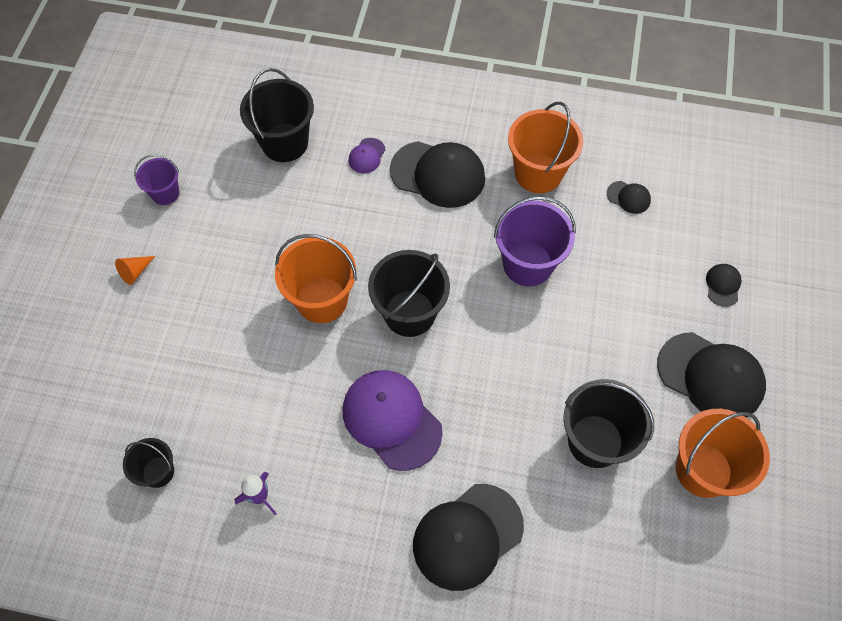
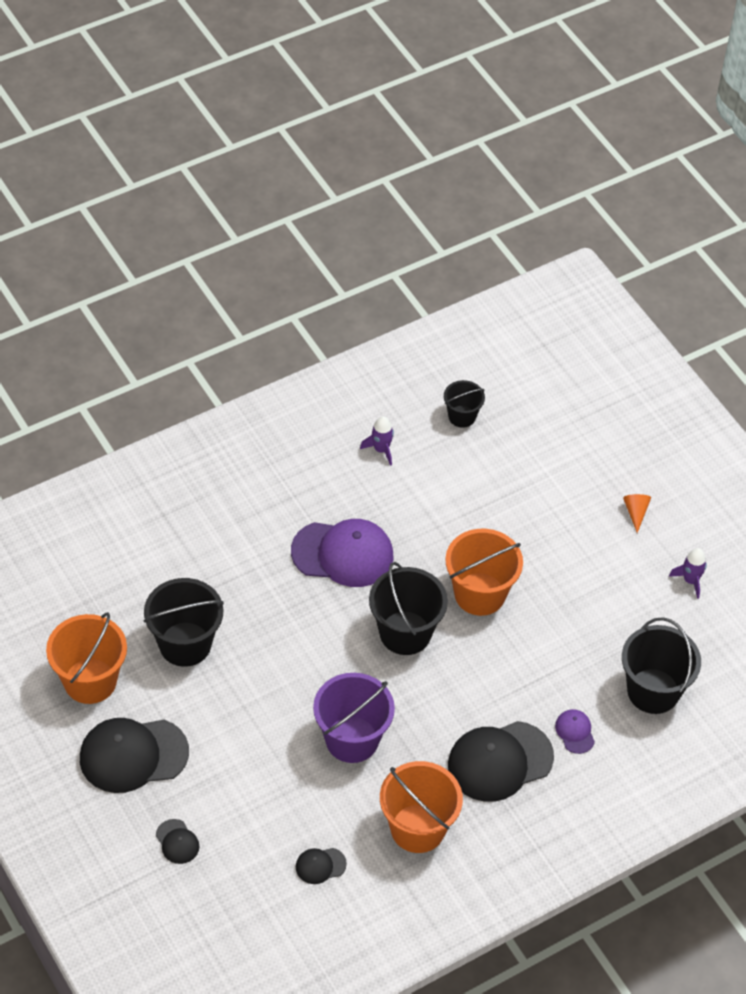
camera: 135 degrees right, 10 degrees down
purple bucket [134,155,179,205] -> purple rocket [669,548,707,599]
black cap [413,484,524,591] -> none

